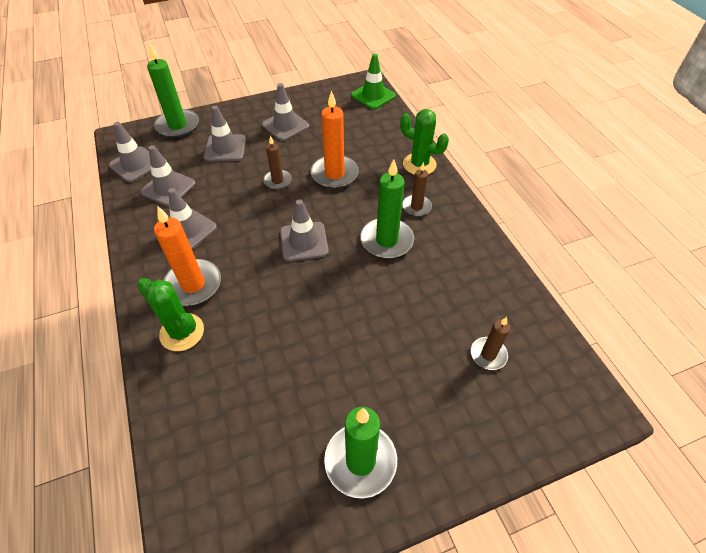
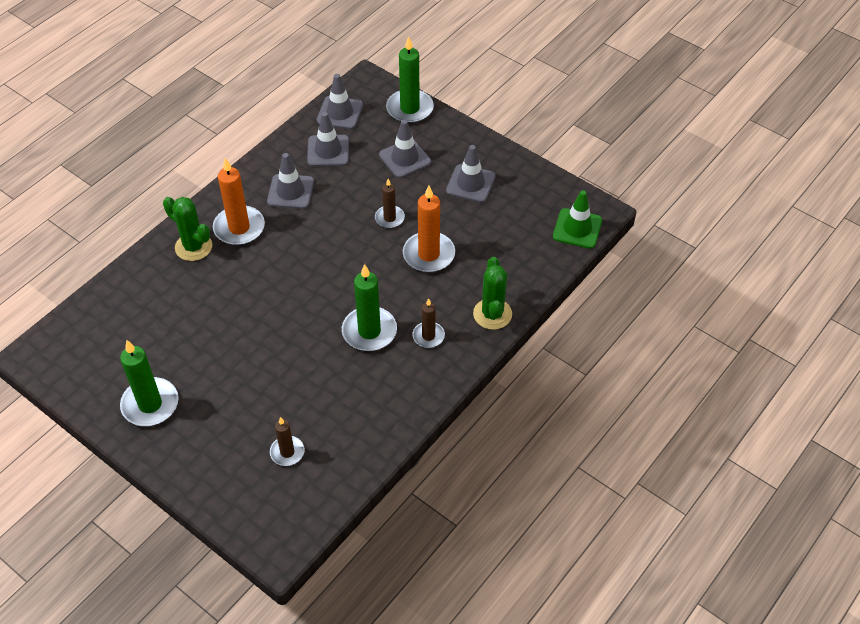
camera: 60 degrees right, 0 degrees up
green cactus [137,278,204,351] -> green cactus turned 60 degrees counterclockwise [163,197,212,261]
grey traffic cone [280,199,329,261] -> none

